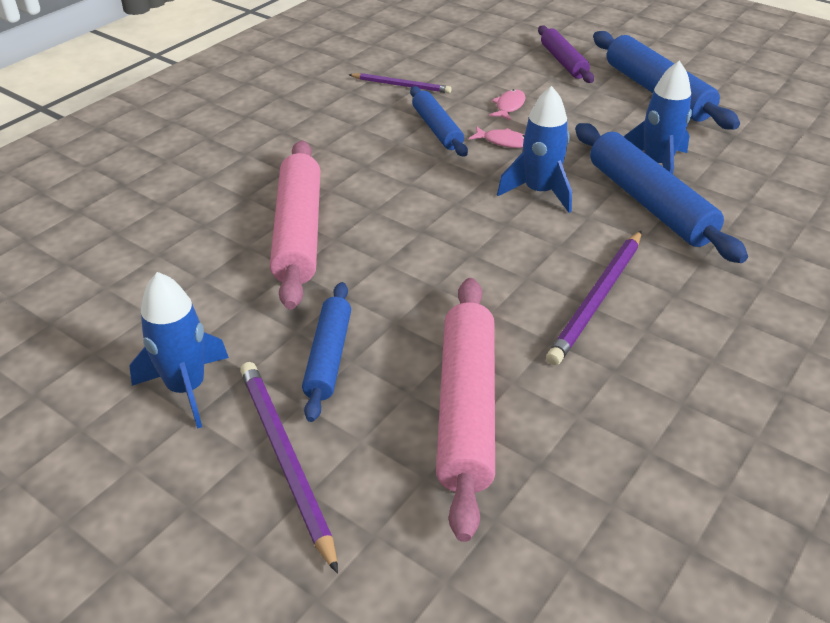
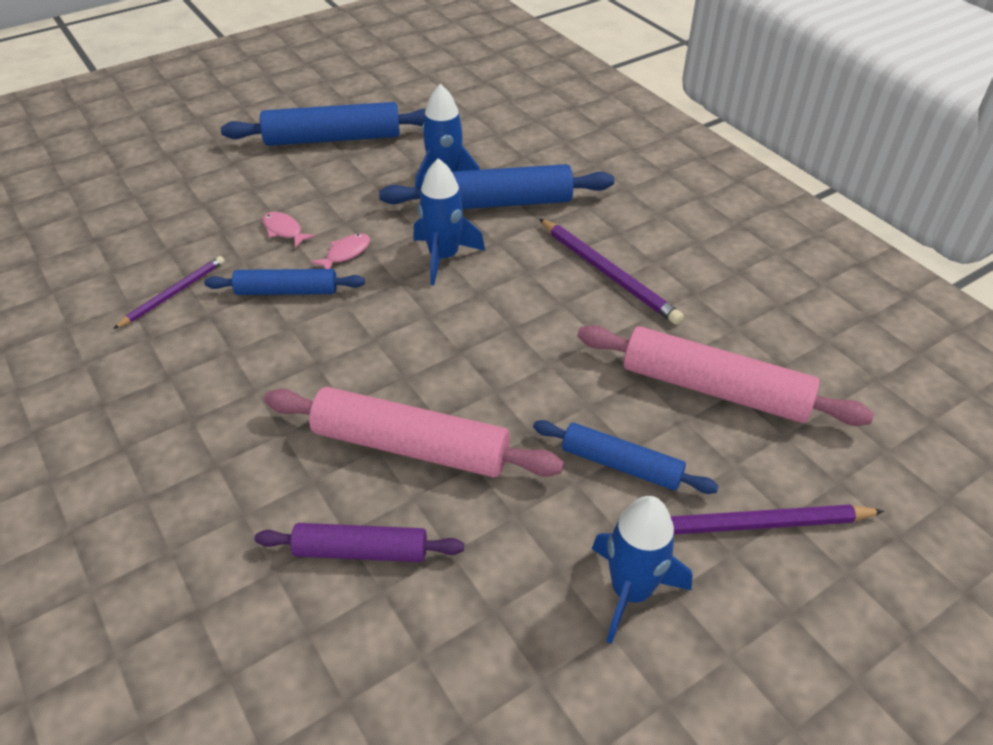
camera: 70 degrees left, 5 degrees up
purple rolling pin [538,25,594,83] -> purple rolling pin moved to [254,523,464,562]

